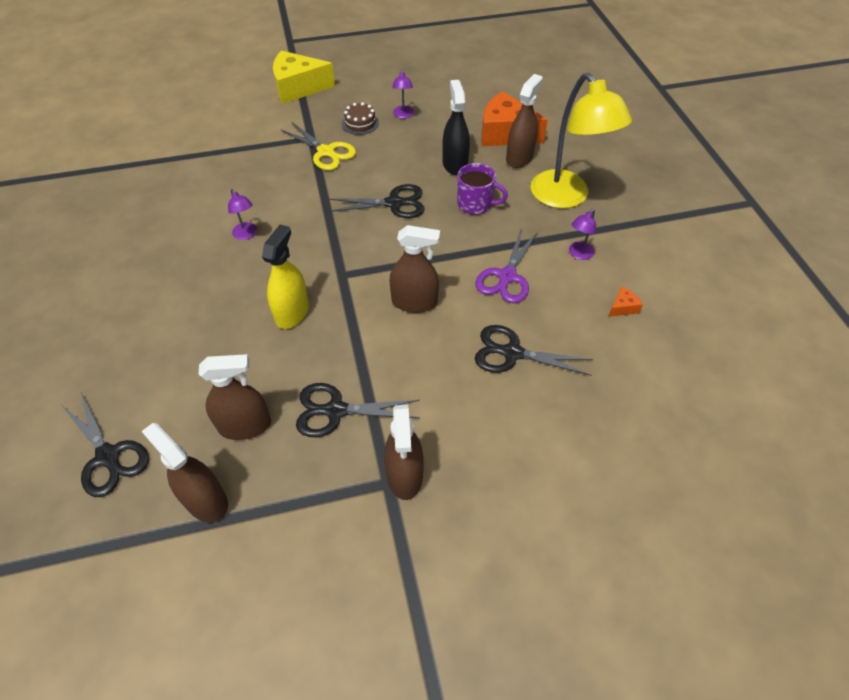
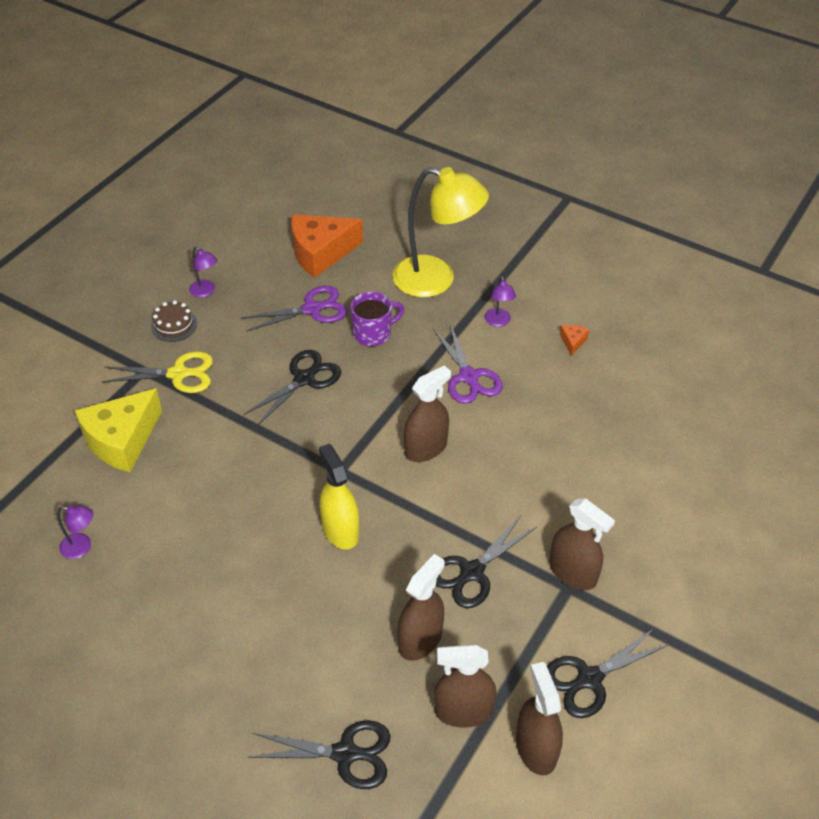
camera: 45 degrees left, 5 degrees down
purple lamp [228,189,257,240] -> purple lamp moved to [57,505,94,559]
yellow cheese [273,51,335,104] -> yellow cheese moved to [75,388,162,472]
black spray bottle [442,80,470,176] -> purple scissors [241,286,347,332]
black scissors [475,325,593,375] -> black scissors moved to [547,628,670,718]
brown spray bottle [506,74,543,168] -> brown spray bottle moved to [516,662,563,776]

